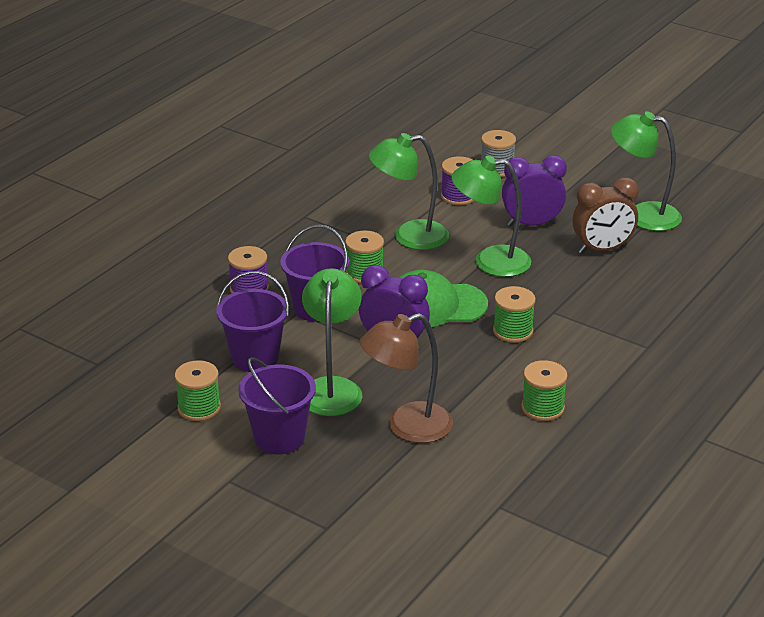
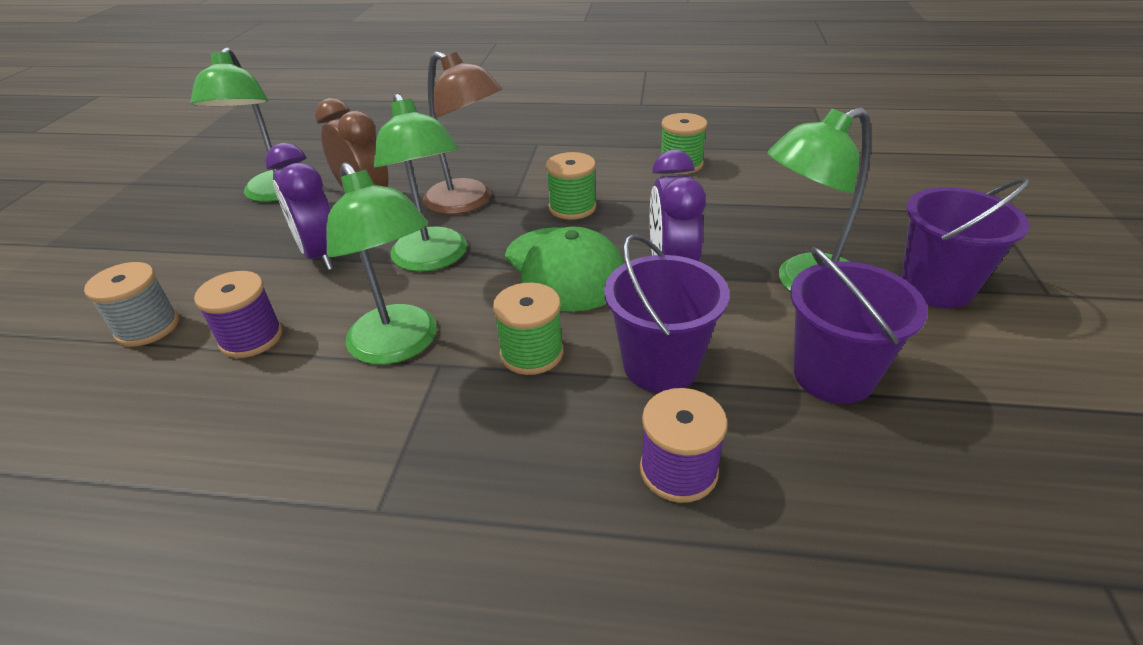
camera: 115 degrees left, 5 degrees up
green spool [175,360,221,421] -> none
brown lamp [360,313,453,443] -> brown lamp moved to [423,51,502,215]

